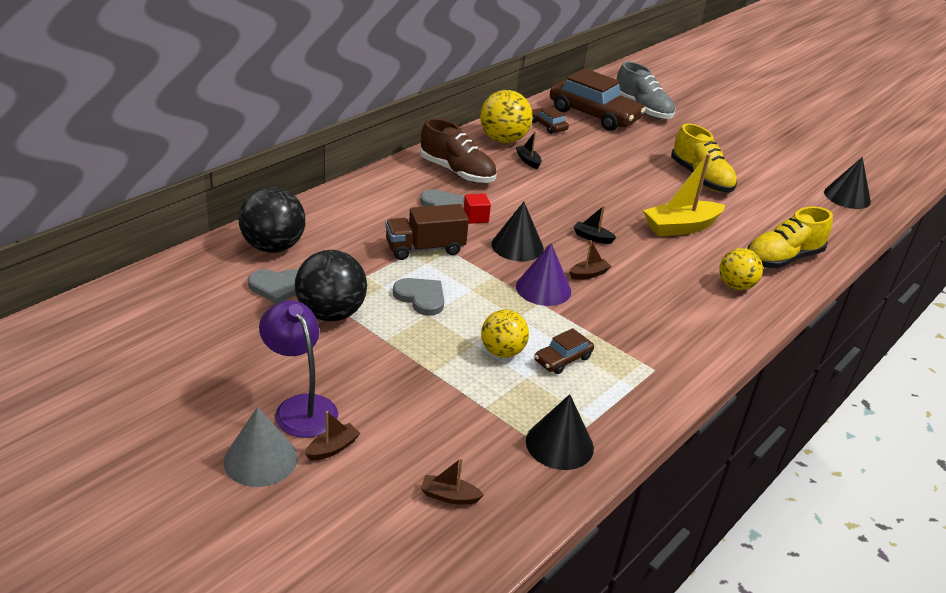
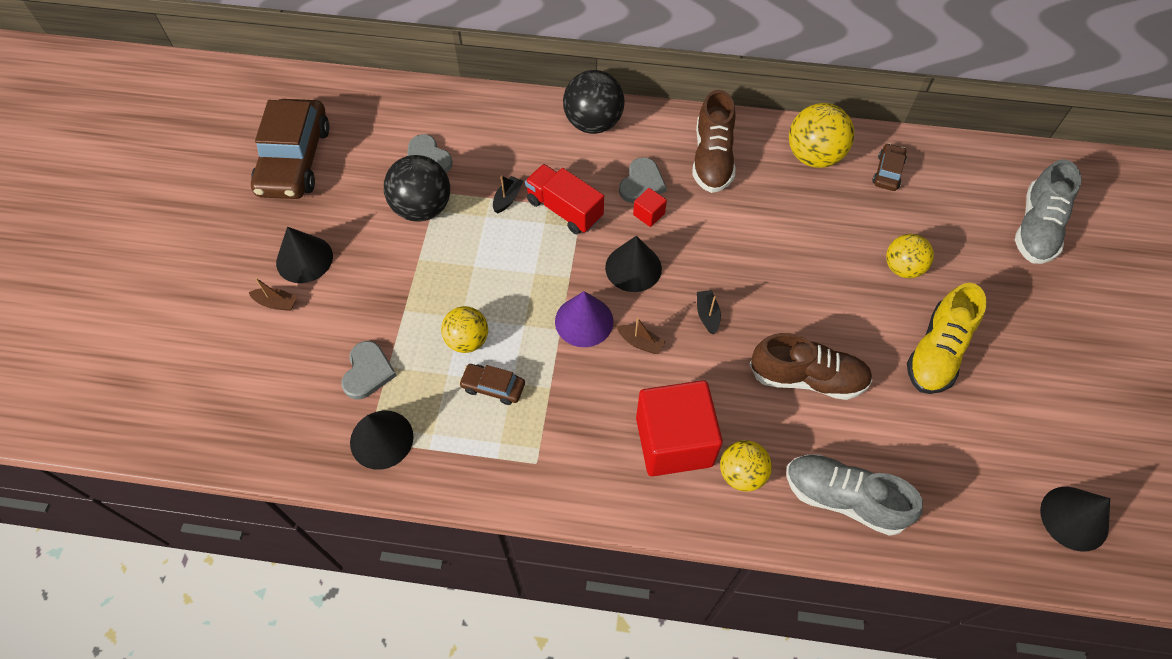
camera: 60 degrees right, 25 degrees up
grey cone [224,407,298,487] -> none
black ball [239,187,305,253] -> black ball moved to [563,70,624,134]
purple lamp [259,300,338,438] -> black cone [276,227,333,283]
brown truck [385,204,469,260] -> red truck [525,164,604,234]
grey heart [393,278,444,316] -> grey heart moved to [341,341,397,400]
brown boat [421,458,484,505] -> none
black boat [516,131,542,169] -> black boat moved to [493,176,523,214]
brown car [550,68,645,131] -> brown car moved to [251,99,330,199]
yellow boat [643,154,725,236] -> brown shoe [749,333,873,400]
yellow shoe [747,206,833,268] -> grey shoe [786,454,923,536]
none -> red cube [636,380,723,477]
none -> yellow ball [886,234,934,278]

